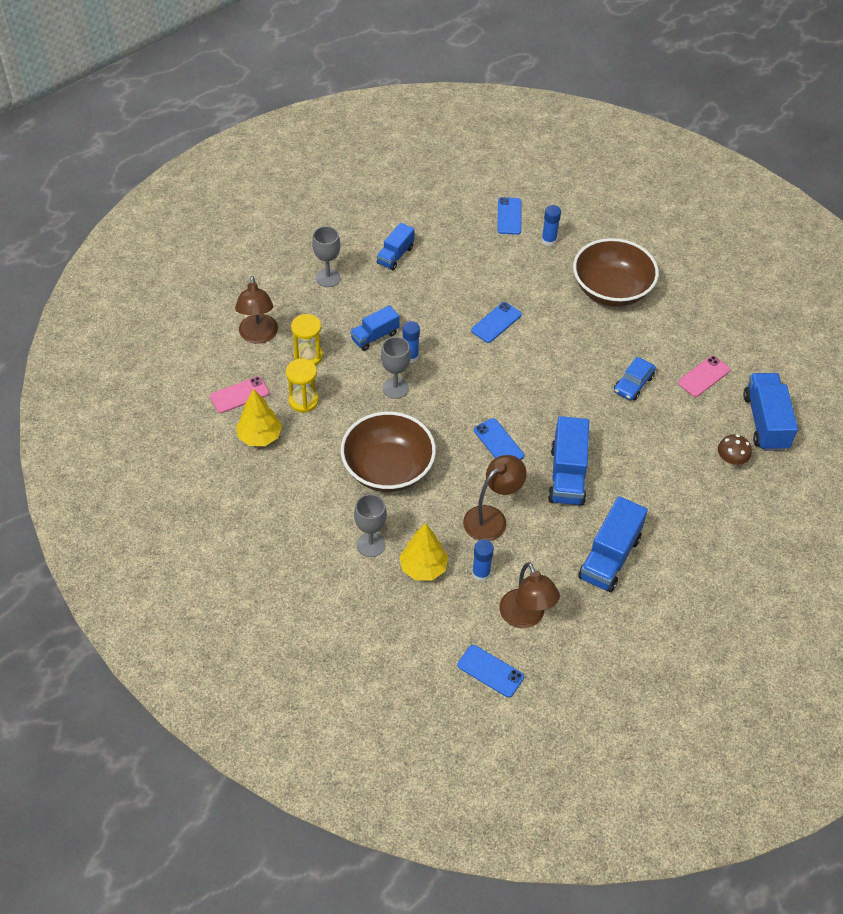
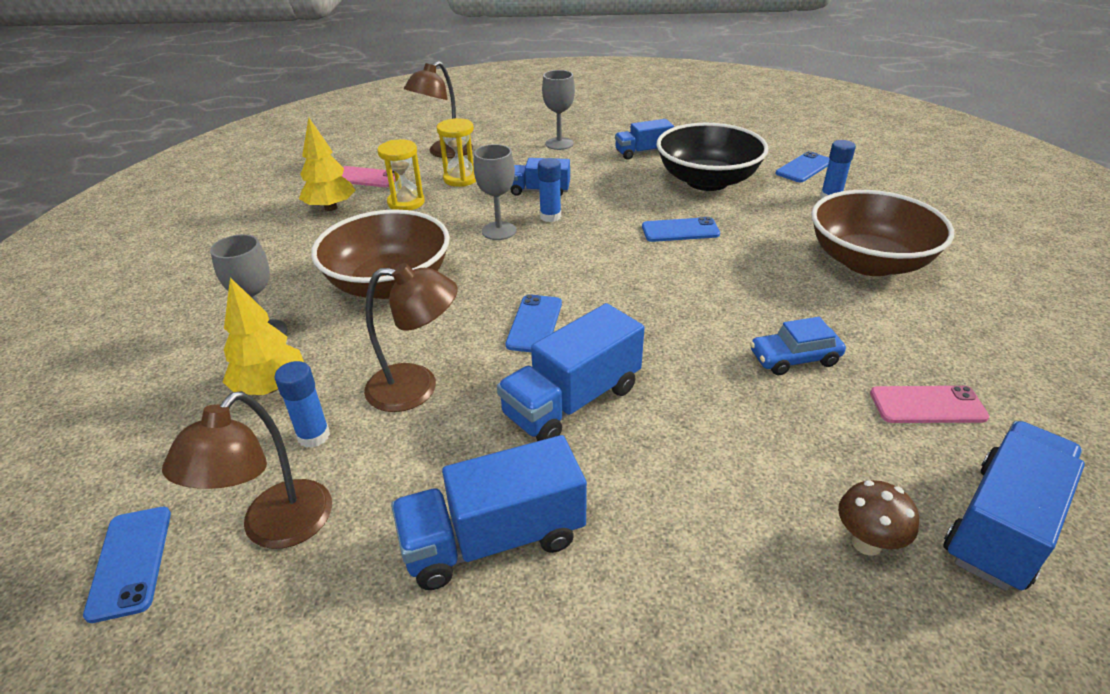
camera: 45 degrees right, 15 degrees down
none -> black bowl [657,123,769,191]

